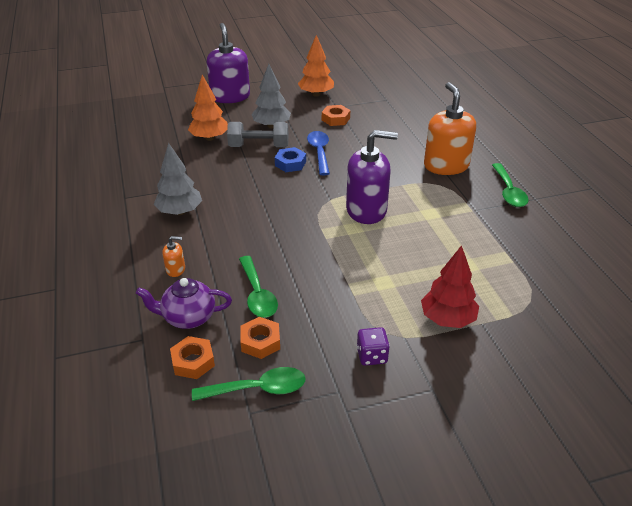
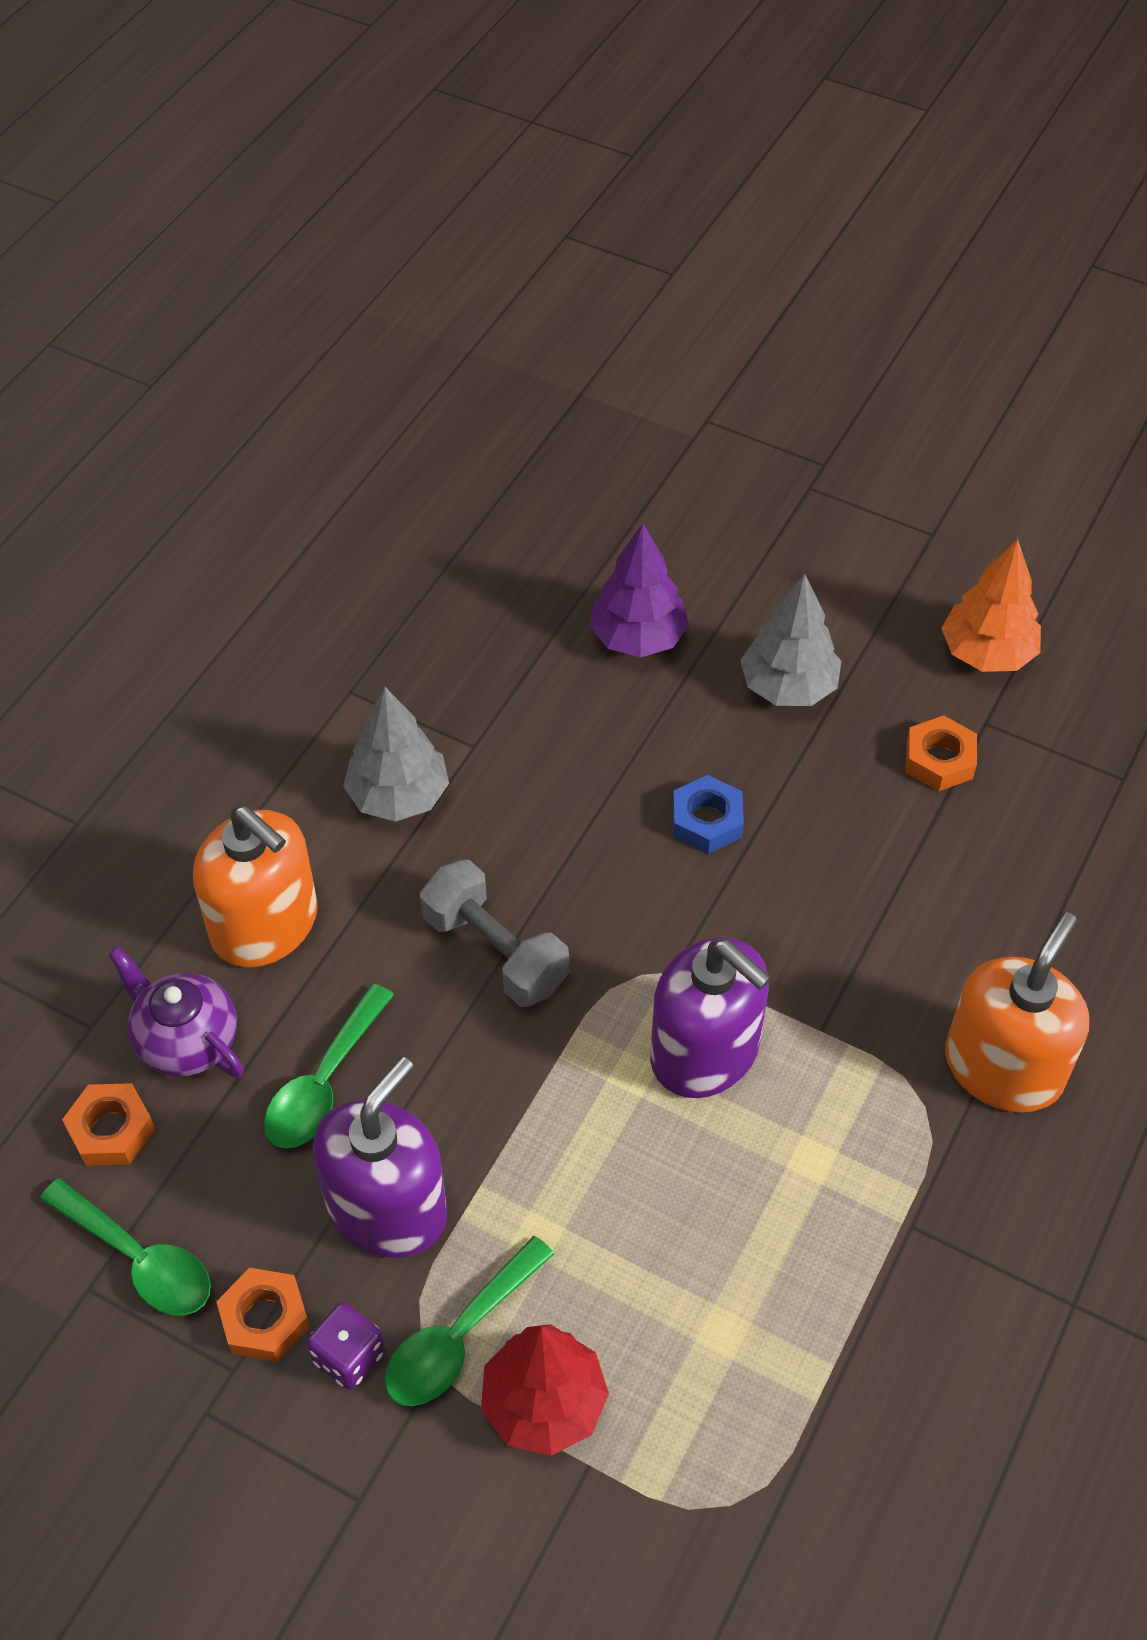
camera: 45 degrees right, 15 degrees up
orange soap dispenser [162,236,185,277] -> orange soap dispenser [193,806,318,968], size x2.36
orange tree [188,75,228,141] -> purple tree [589,523,689,657]
purple soap dispenser [207,23,250,103] -> purple soap dispenser moved to [313,1057,447,1258]
grey dumbbell [227,122,288,147] -> grey dumbbell moved to [420,860,569,1007]
orange nut [240,317,280,359] -> orange nut moved to [216,1268,310,1362]
blue spoon [307,131,330,175] -> none
green spoon [492,163,529,207] -> green spoon moved to [384,1236,554,1406]

